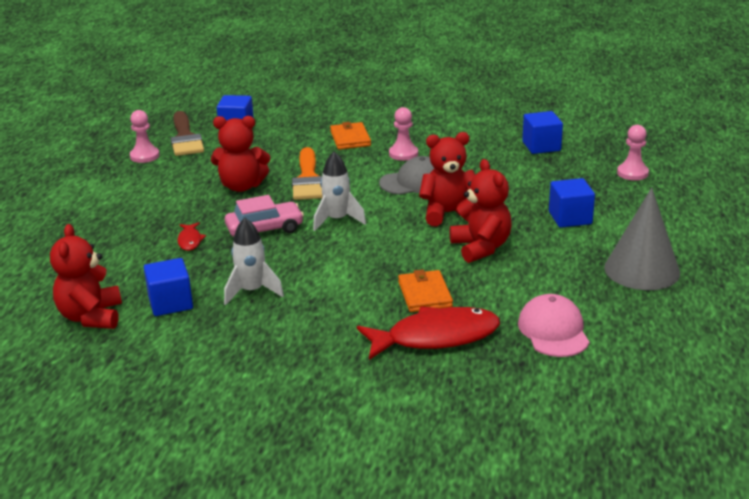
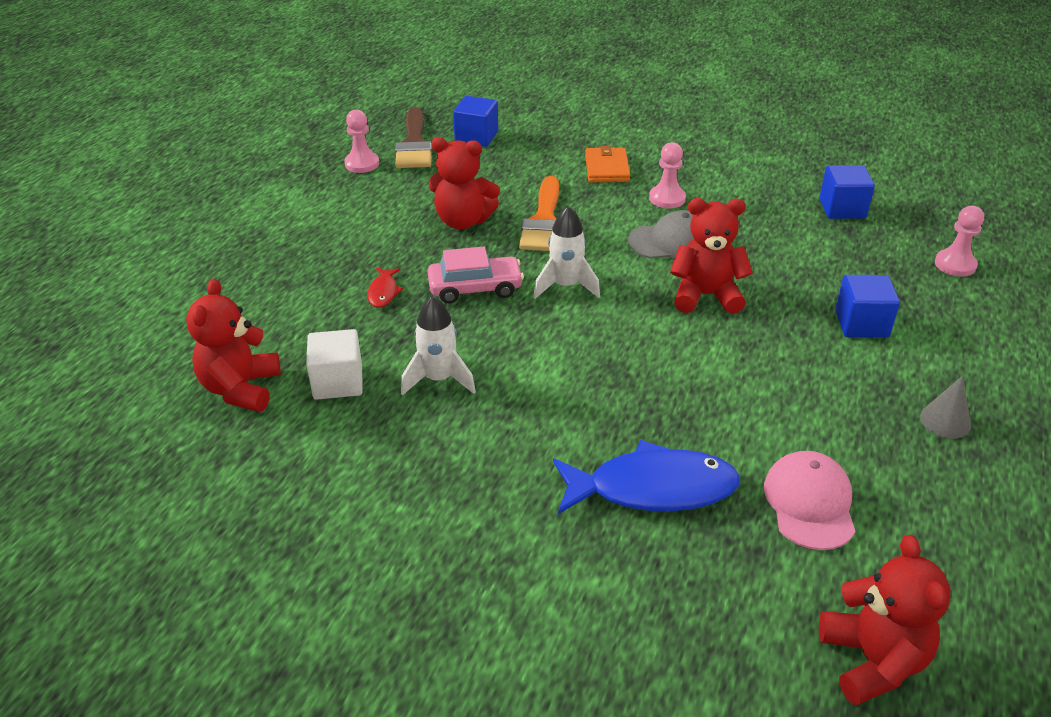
camera: 10 degrees right, 10 degrees up
blue cube [144,258,193,316] -> white cube [306,329,363,400]
red fish [357,306,500,360] -> blue fish [553,440,740,514]
orange wallet [398,269,453,312] -> none
red teddy bear [450,159,512,263] -> red teddy bear moved to [819,535,950,706]
grey cone [604,188,680,290] -> grey cone [920,376,971,438], size x0.50

